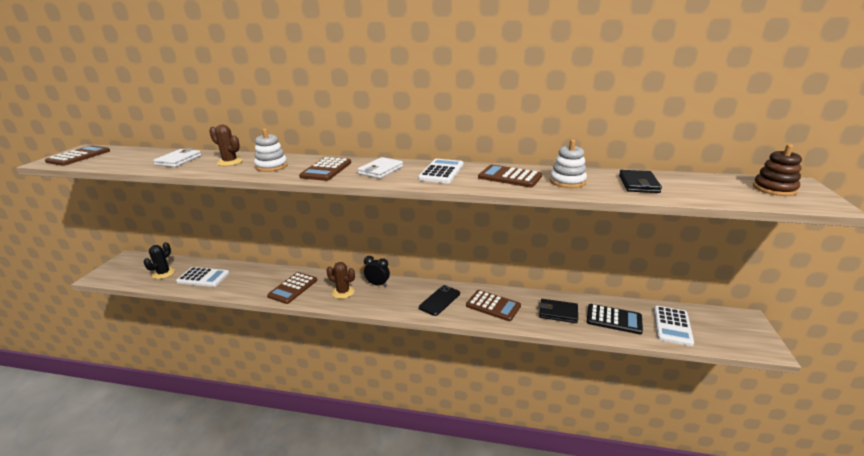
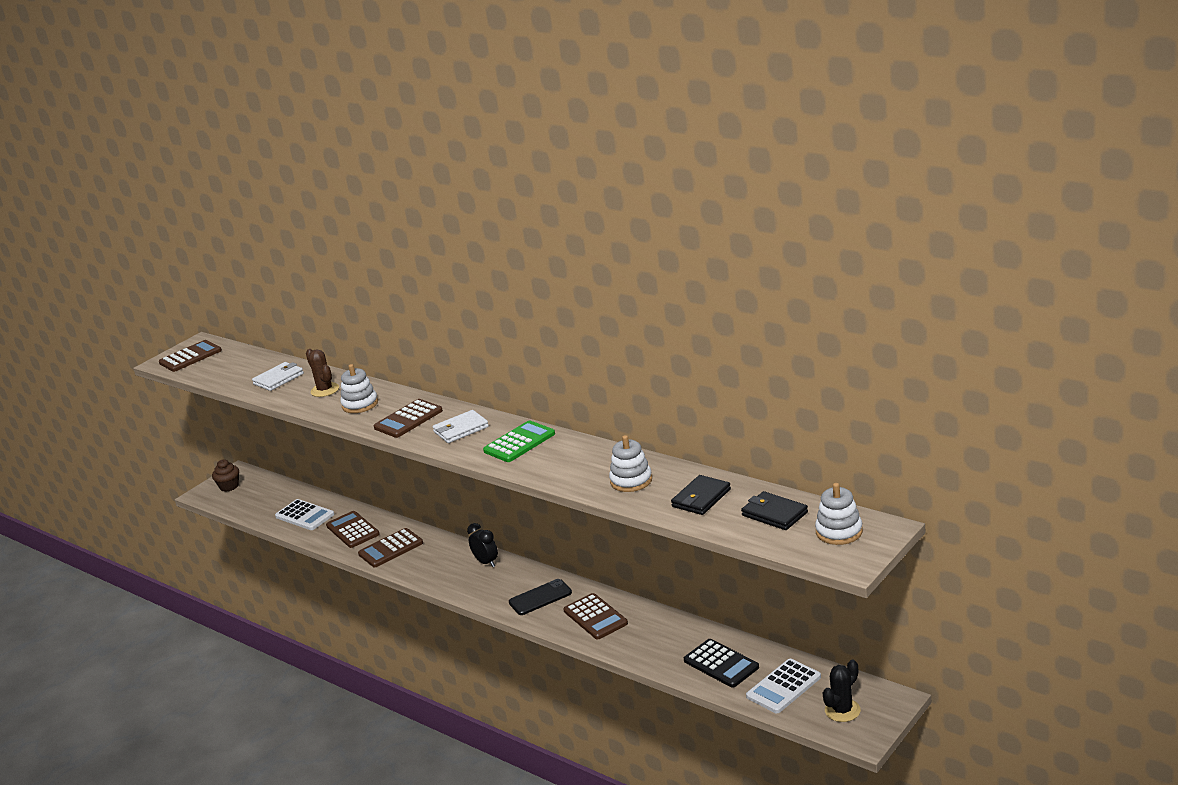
camera: 30 degrees right, 0 degrees up
black cactus [144,242,175,279] -> black cactus moved to [823,660,861,722]
brown cactus [327,262,355,299] -> none
white calculator [418,159,464,183] -> green calculator [483,420,555,462]
brown calculator [478,165,542,187] -> brown calculator moved to [326,511,380,548]
black wallet [539,299,578,323] -> black wallet moved to [741,491,808,530]
brown stacking toy [753,144,802,196] -> white stacking toy [815,483,863,545]
none -> brown cupcake [212,459,239,492]

